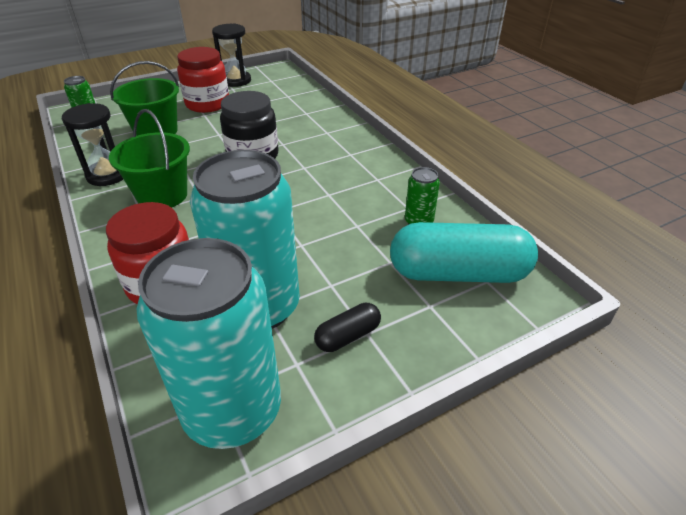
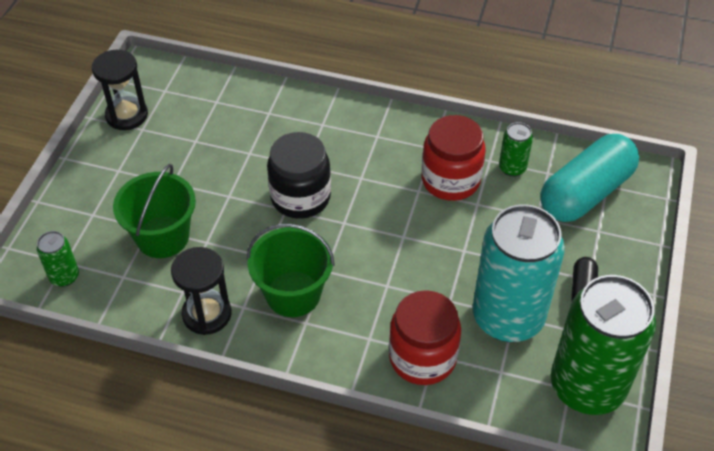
camera: 45 degrees left, 10 degrees up
turquoise can [137,238,281,449] -> green can [551,275,656,415]
red jar [177,47,229,113] -> red jar moved to [421,115,486,201]

